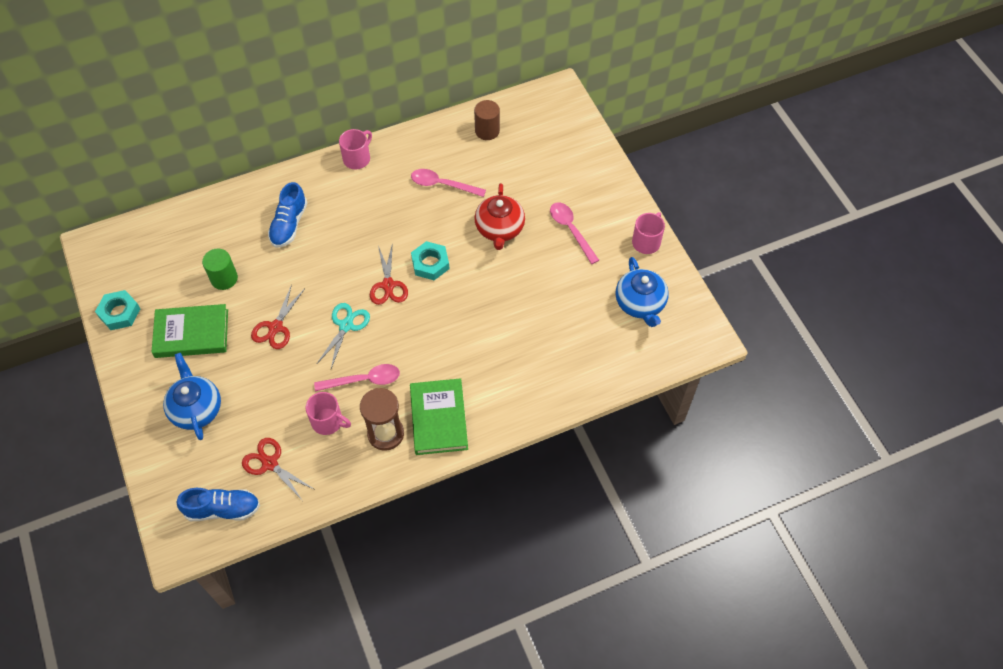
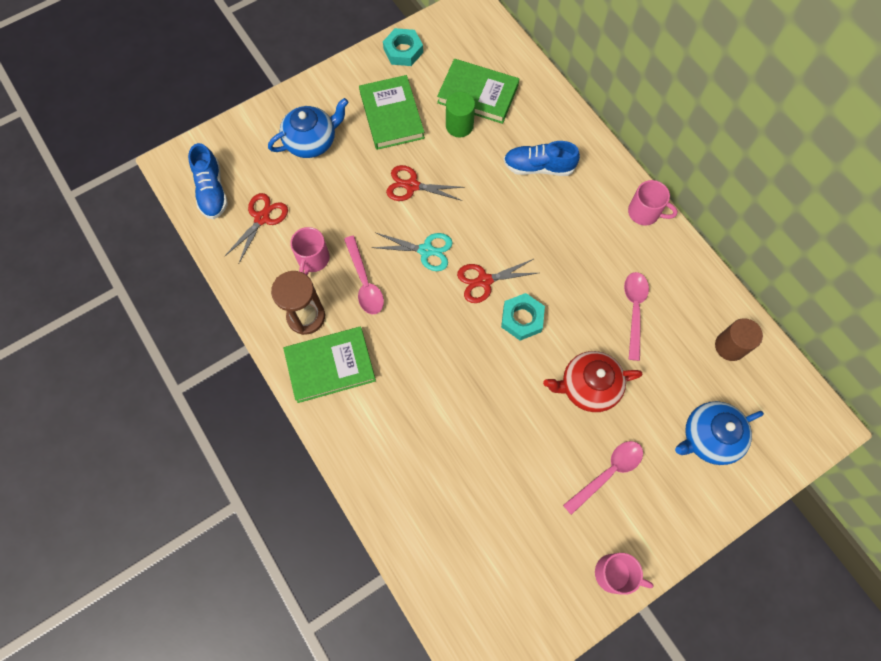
camera: 80 degrees right, 10 degrees up
blue teapot [616,257,669,327] -> blue teapot moved to [675,401,764,465]
none -> green book [437,59,519,124]

